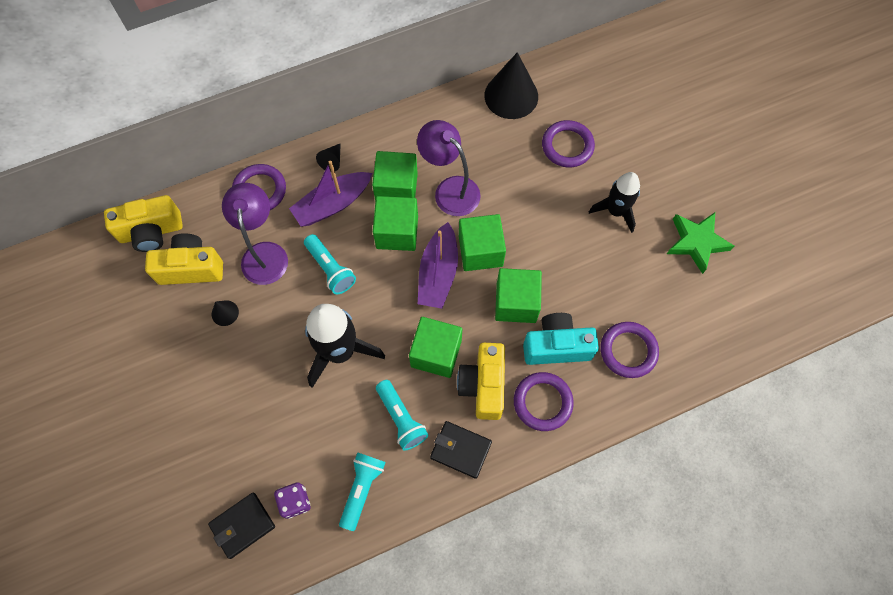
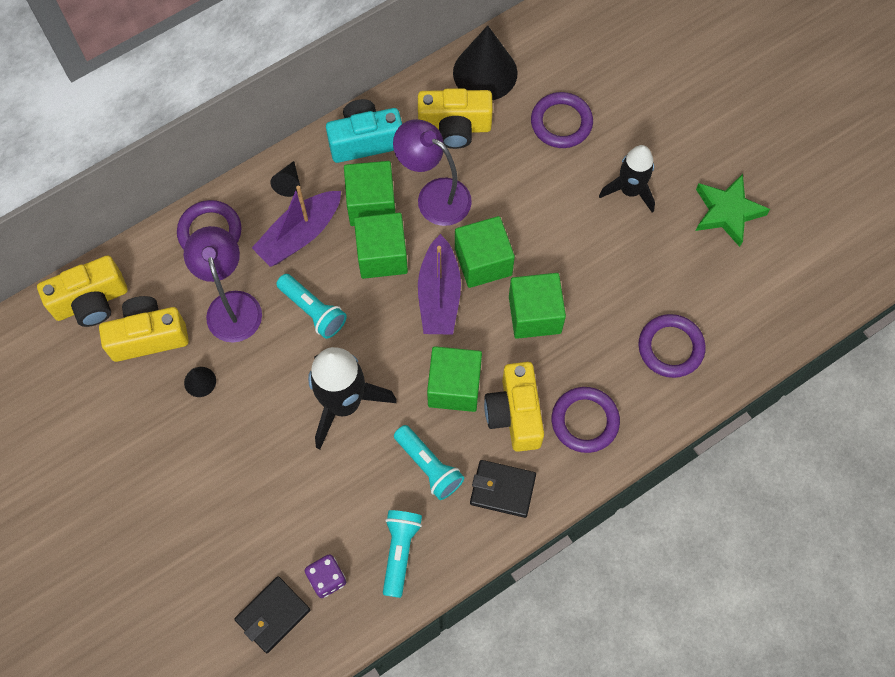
camera: 10 degrees left, 0 degrees up
turquoise camera [523,313,599,365] -> turquoise camera moved to [326,99,402,163]
none -> yellow camera [418,88,493,149]

